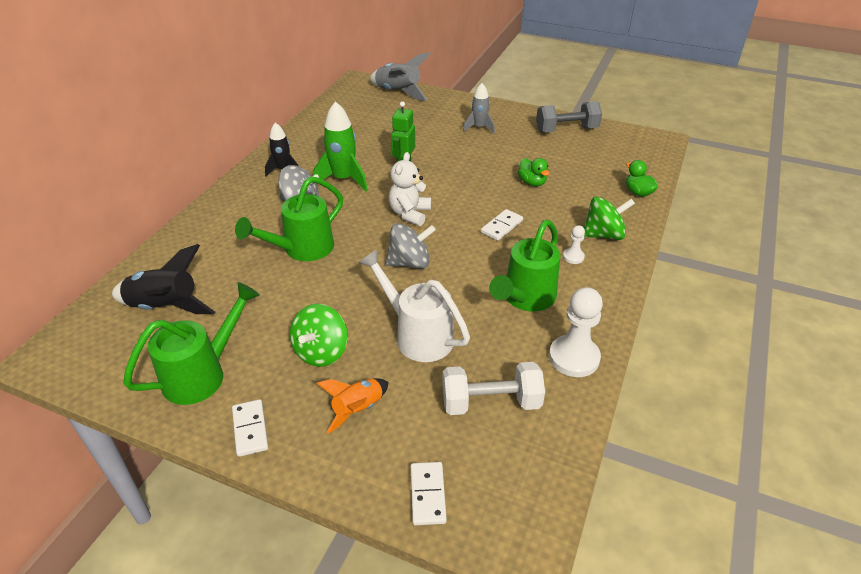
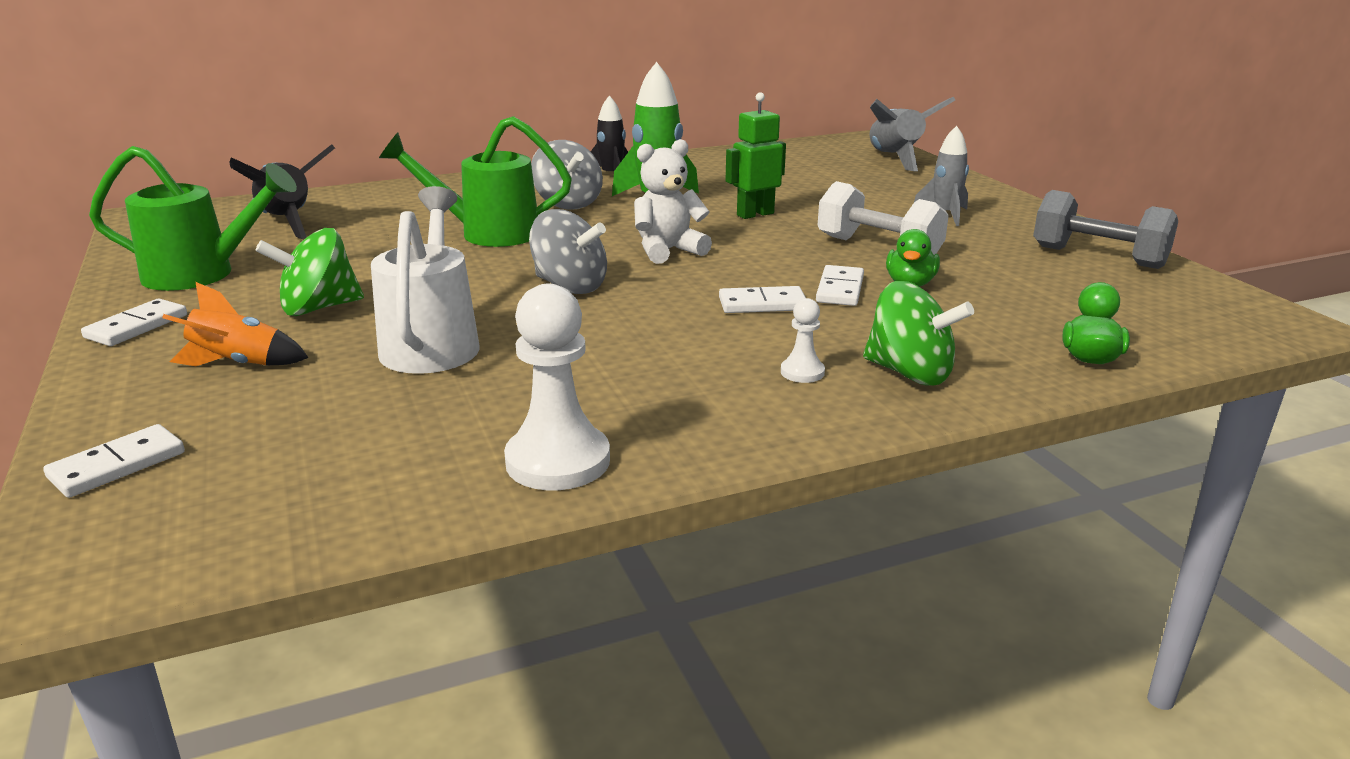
camera: 45 degrees right, 15 degrees down
white dumbbell [442,362,545,415] -> white dumbbell moved to [818,181,949,255]
green watering can [489,220,560,311] -> none
none -> white domino [816,265,864,306]

